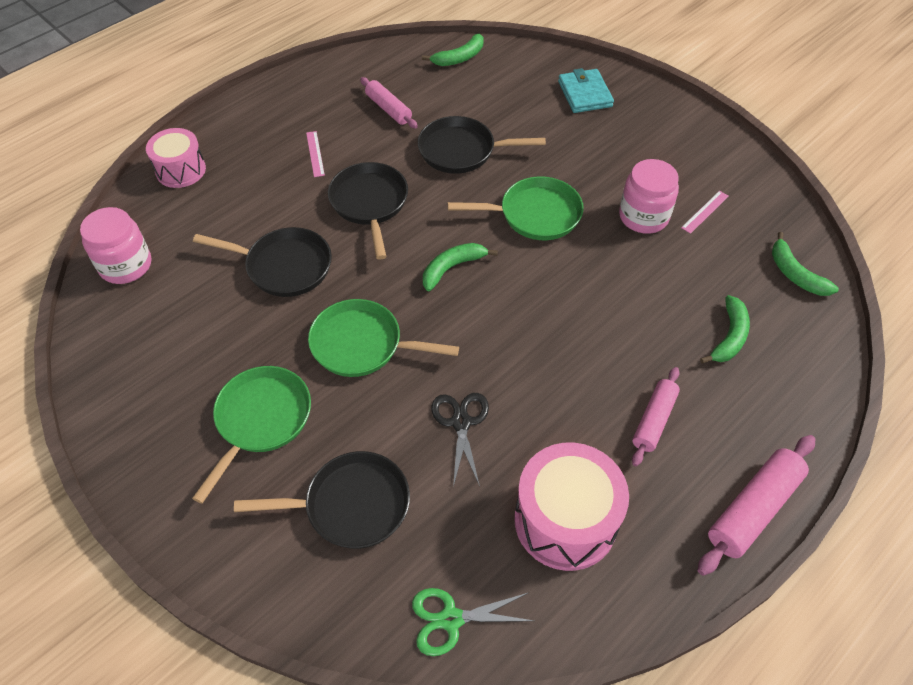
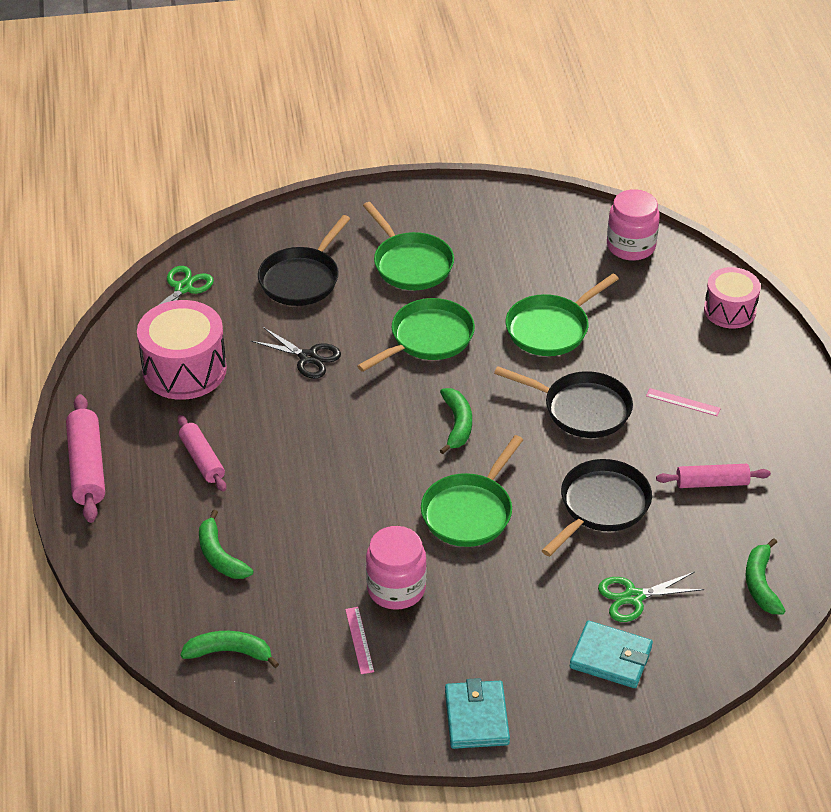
camera: 125 degrees right, 10 degrees down
black pan [193,227,332,297] -> green pan [505,274,619,356]
none -> turquoise wallet [445,678,510,749]
none -> green scissors [598,572,704,622]

